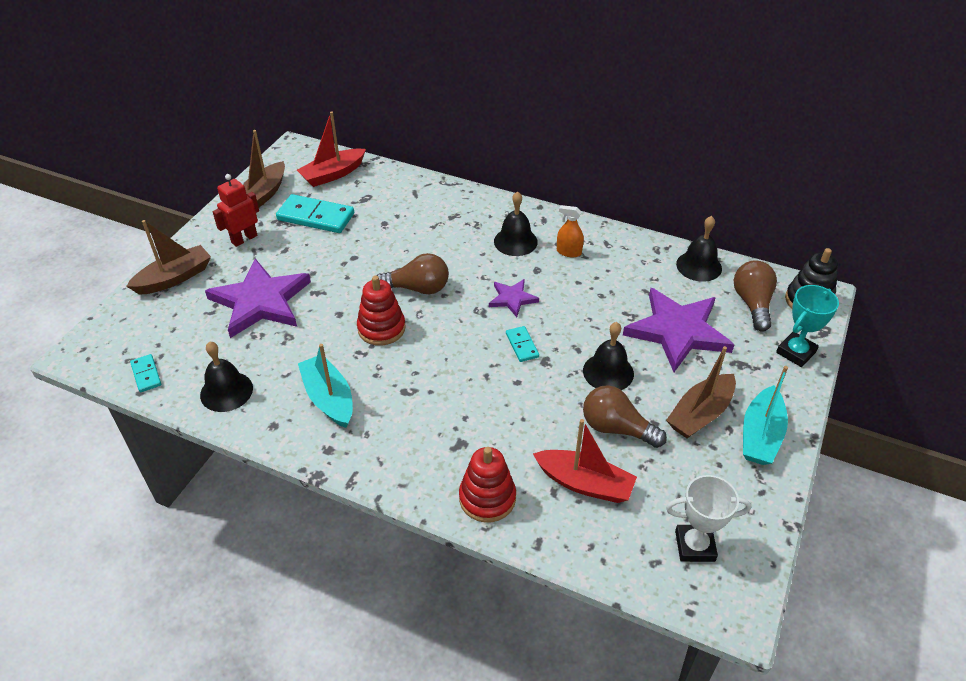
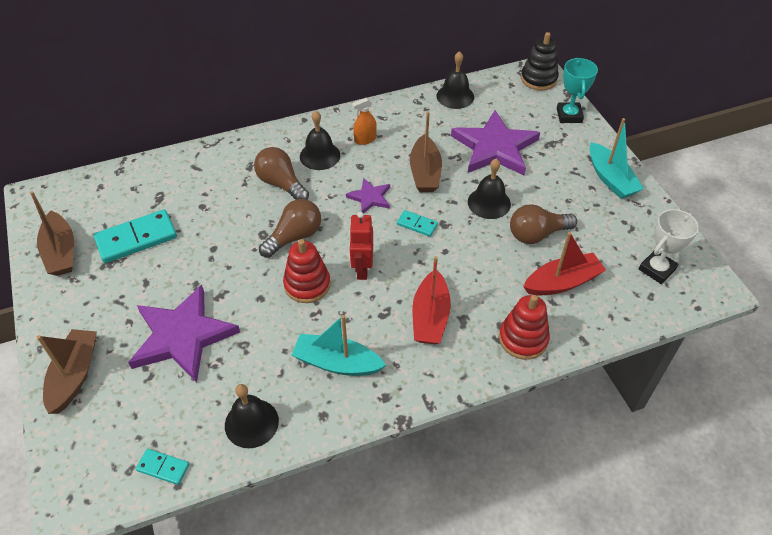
camera: 45 degrees left, 5 degrees up
red robot [213,174,259,247] -> red robot moved to [349,212,373,280]
red boat [297,111,366,187] -> red boat moved to [412,256,451,344]
brown boat [666,346,736,439] -> brown boat moved to [410,111,442,192]
brown light bulb [734,260,777,332] -> brown light bulb moved to [254,147,309,200]

